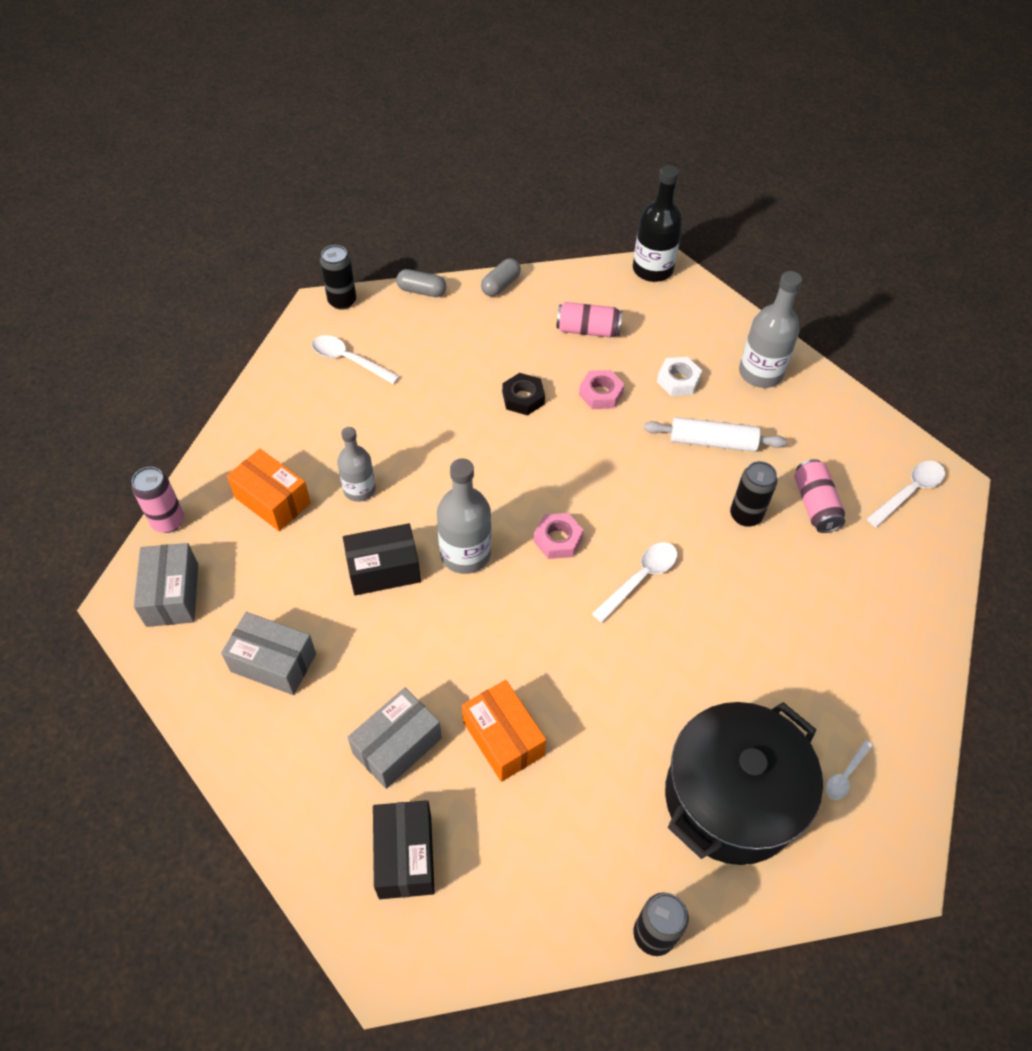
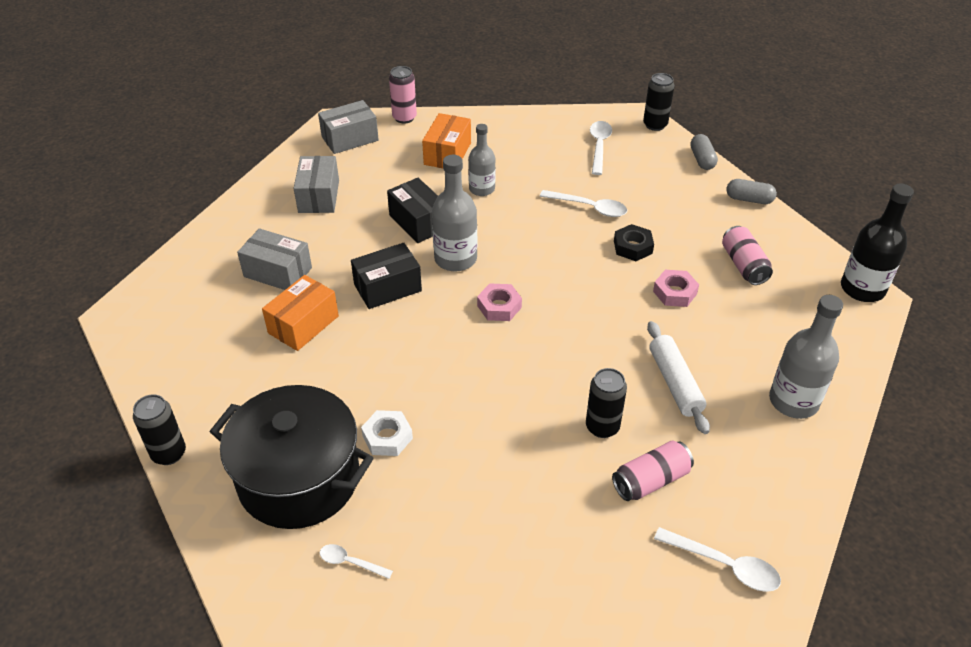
camera: 70 degrees right, 10 degrees down
black box [373,800,435,899] -> black box moved to [351,243,422,309]
white spoon [592,542,677,623] -> white spoon moved to [540,190,627,217]
white nut [657,357,702,396] -> white nut moved to [361,410,413,456]

